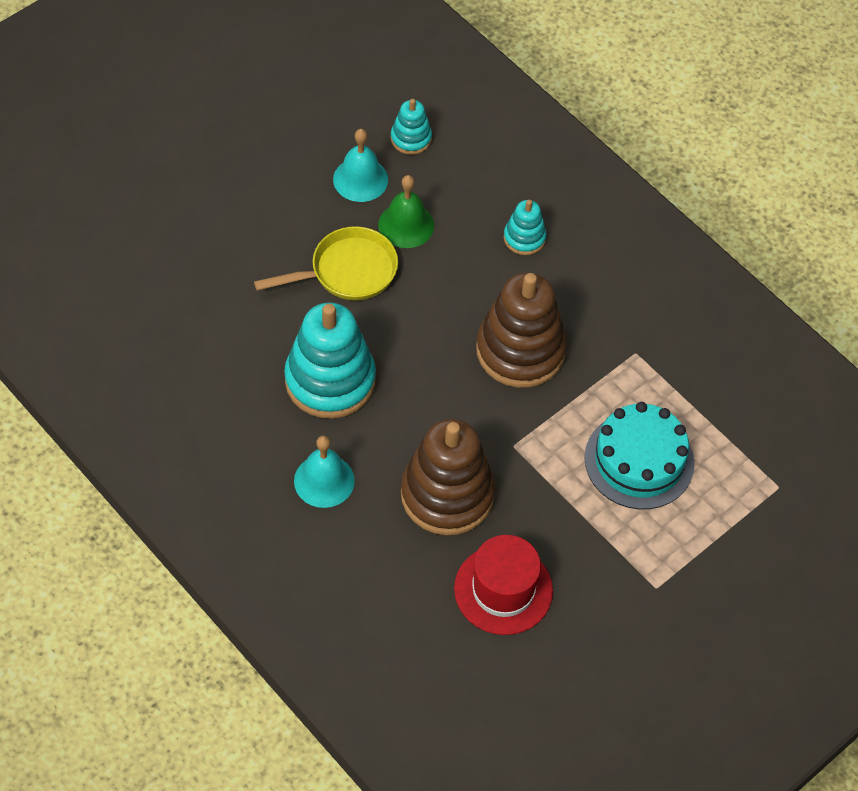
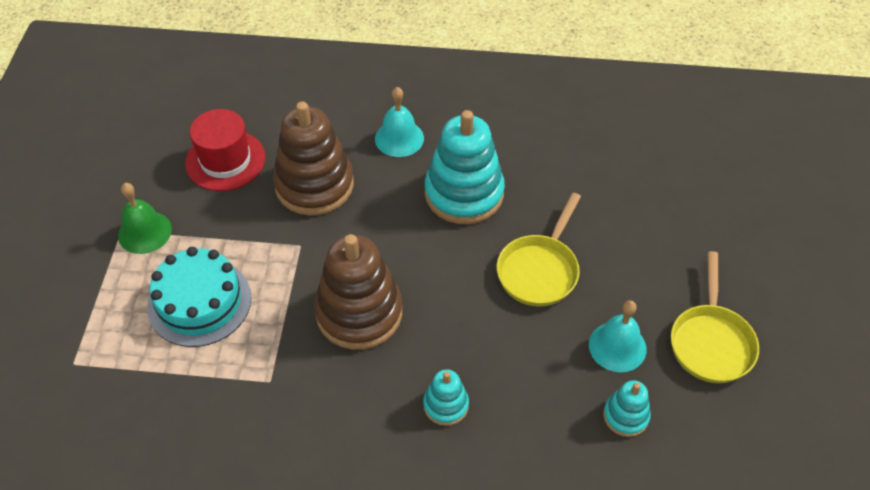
camera: 140 degrees right, 5 degrees down
green bell [378,175,434,248] -> green bell moved to [118,183,172,254]
none -> yellow pan [671,251,759,383]

